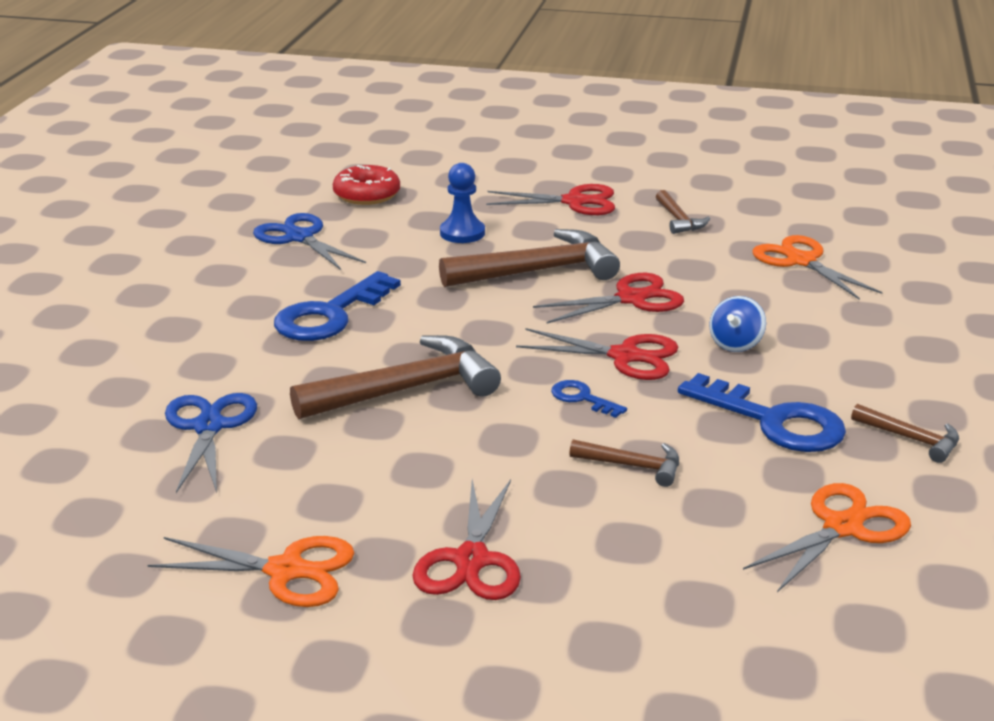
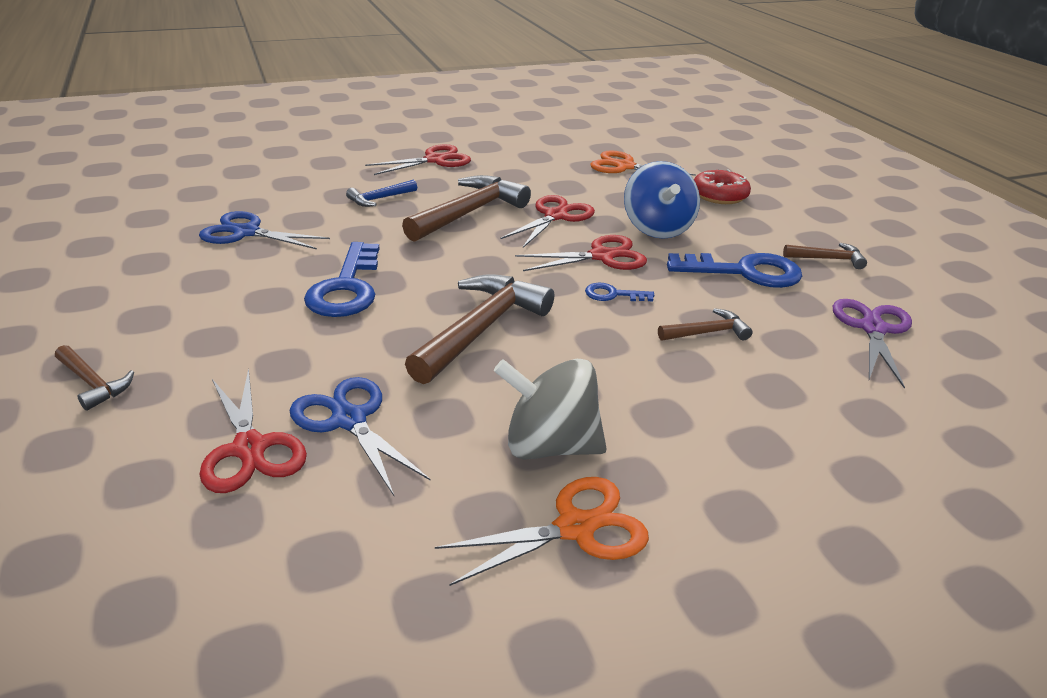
camera: 35 degrees left, 5 degrees up
red donut [333,165,400,205] -> red donut moved to [694,169,751,204]
red scissors [412,479,521,600] -> red scissors moved to [199,368,307,493]
blue pawn [440,163,485,243] -> blue hammer [346,180,417,207]
brown hammer [656,190,710,234] -> brown hammer moved to [55,345,134,411]
blue spinning top [709,296,766,352] -> blue spinning top [624,161,700,239], size x1.78
orange scissors [743,483,911,592] -> purple scissors [833,299,912,389]
none -> grey spinning top [494,359,607,460]

